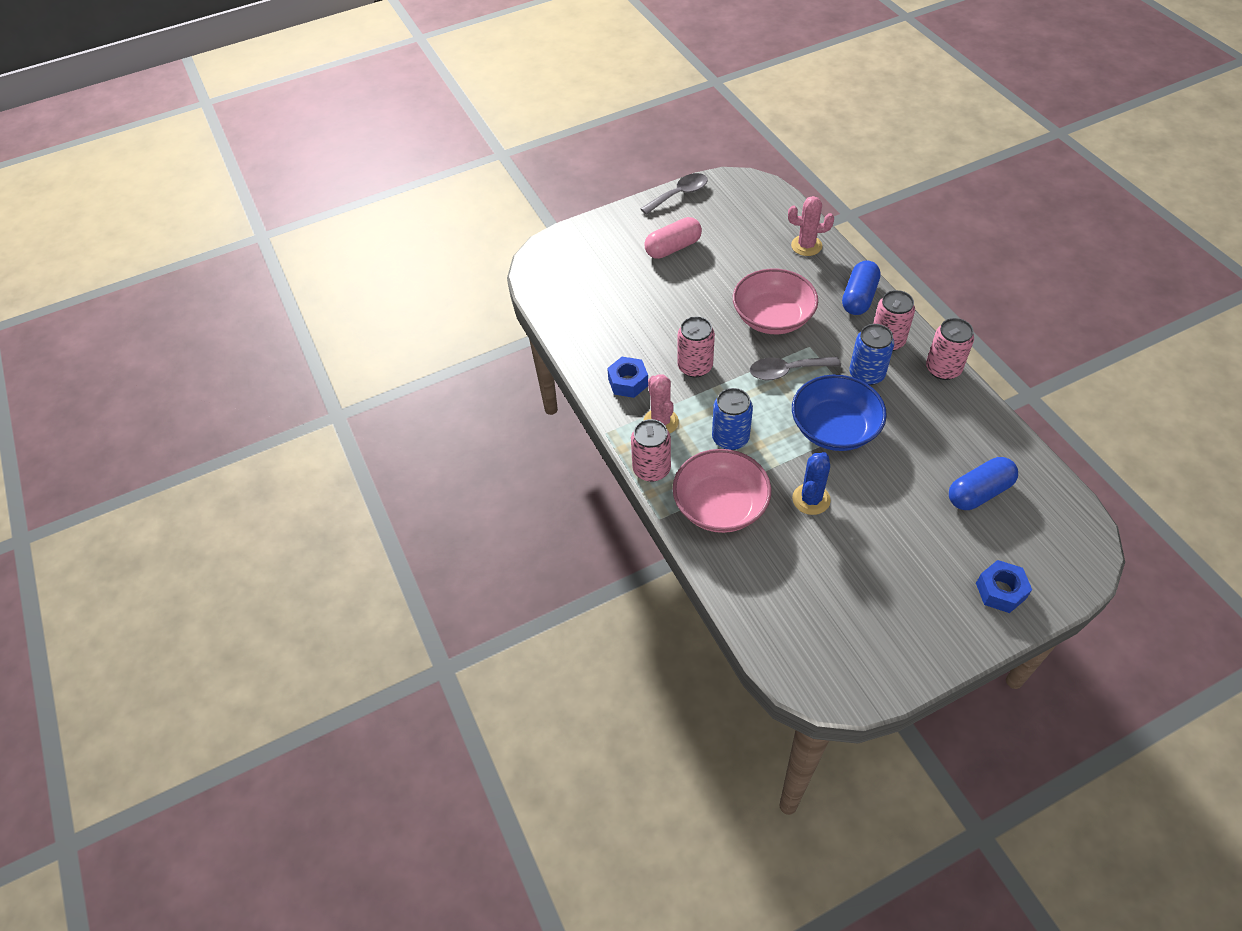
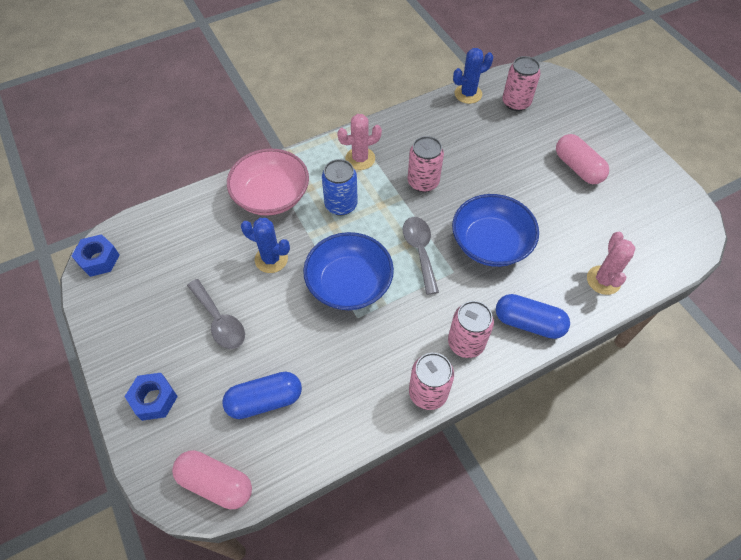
camera: 85 degrees right, 5 degrees up
blue nut [607,357,648,398] -> blue nut moved to [72,234,119,277]
pink can [631,419,671,482] -> pink can moved to [502,56,541,111]
grey spoon [640,173,708,215] -> grey spoon moved to [187,279,245,349]
pink bowl [733,269,818,334] -> blue bowl [452,194,539,267]
blue can [850,324,894,385] -> none
blue capsule [949,457,1018,510] -> blue capsule turned 75 degrees counterclockwise [222,372,302,419]
none -> pink capsule [172,450,252,509]
none -> blue cactus [453,48,493,104]

